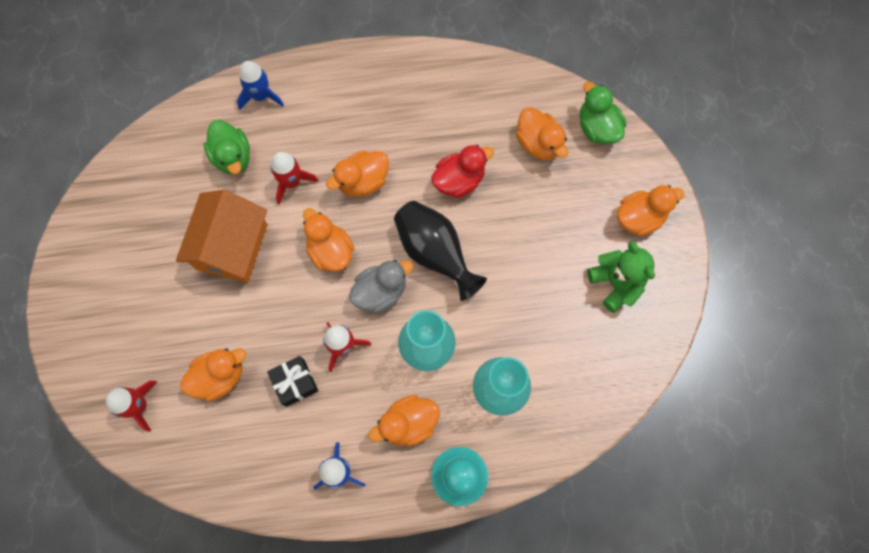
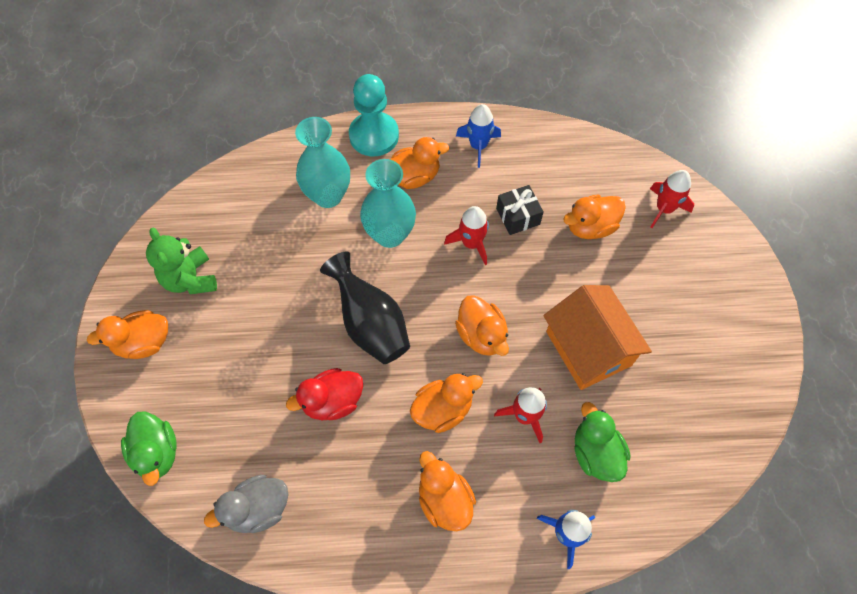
camera: 175 degrees left, 10 degrees down
orange house [176,190,267,283] -> orange house turned 45 degrees counterclockwise [543,285,652,390]
grey duck [349,260,413,314] -> grey duck moved to [204,475,288,533]
orange duck [516,107,568,160] -> orange duck moved to [419,451,476,531]

